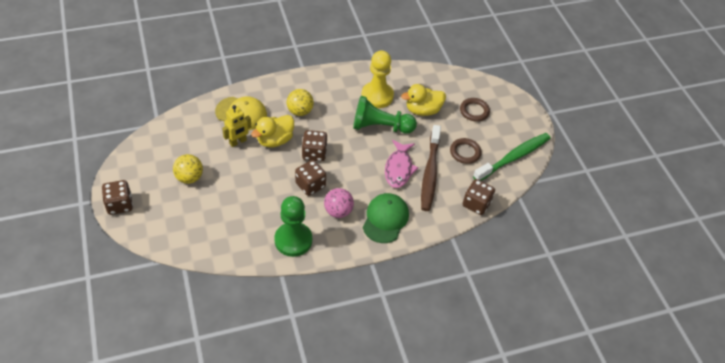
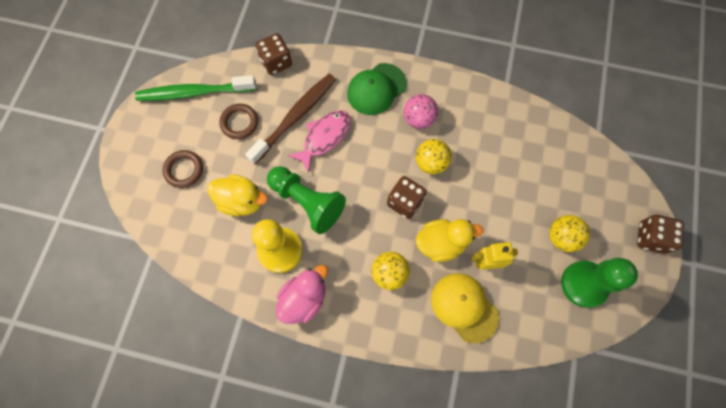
camera: 145 degrees left, 20 degrees up
green pawn [275,196,312,257] -> green pawn moved to [561,258,638,308]
brown dice [295,160,326,196] -> yellow ball [416,139,452,174]
none -> pink duck [276,265,328,324]

